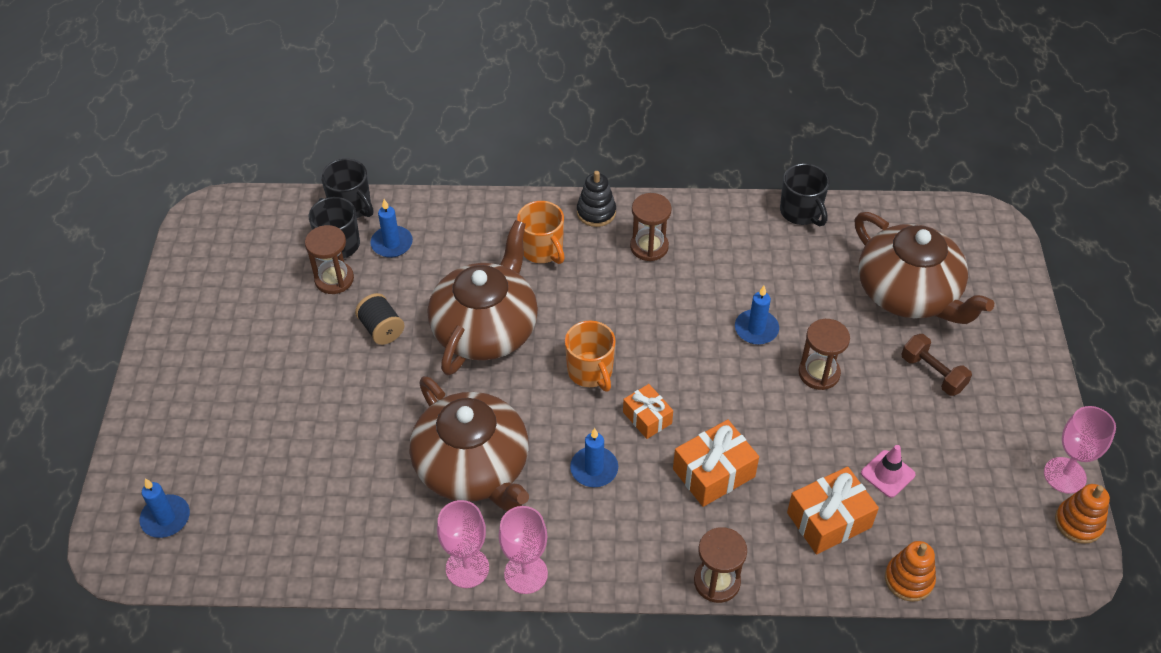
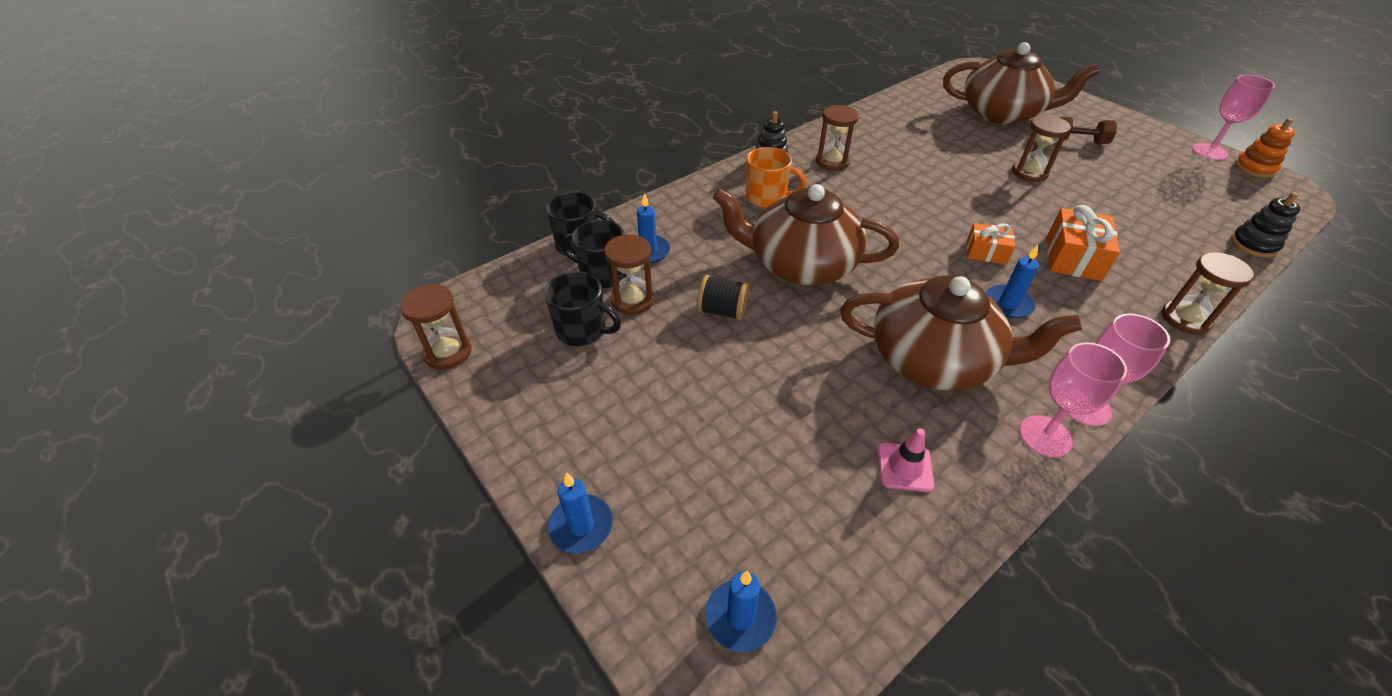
camera: 40 degrees left, 5 degrees down
brown teapot [428,220,538,376] -> brown teapot turned 60 degrees counterclockwise [713,184,899,285]
orange mug [565,320,616,392] -> none
blue candle [735,286,779,345] -> blue candle moved to [548,472,613,553]
black mug [780,163,830,226] -> black mug moved to [544,271,621,346]
orange gift [787,467,879,554] -> none
pink traffic cone [861,445,915,498] -> pink traffic cone moved to [878,428,934,492]
orange stacking toy [885,541,936,602] -> black stacking toy [1231,192,1300,258]
none -> brown hourglass [400,284,472,370]

